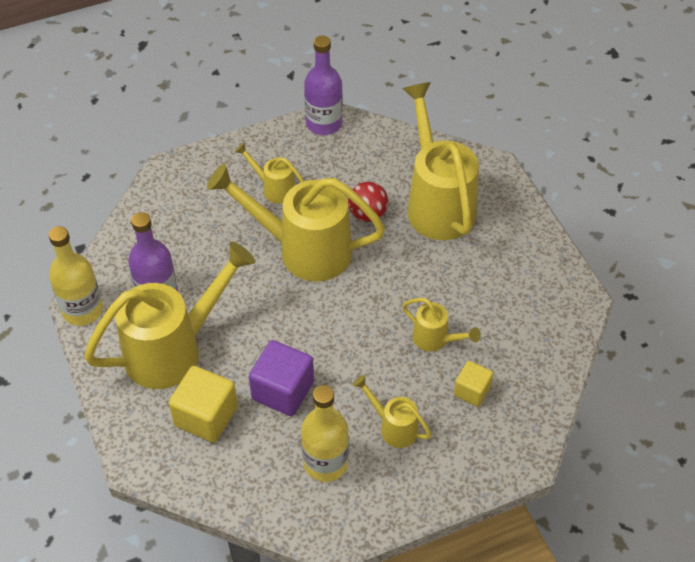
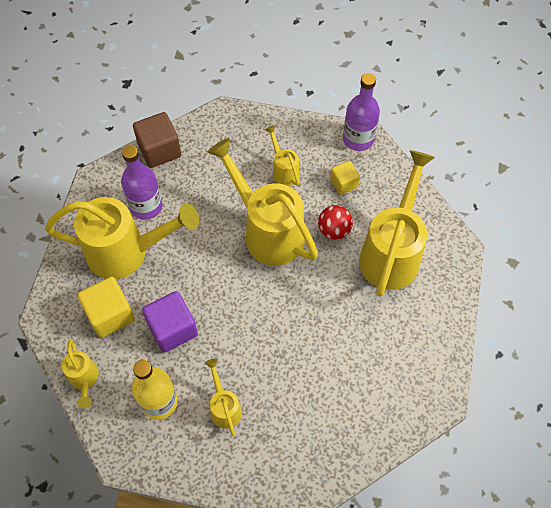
camera: 35 degrees right, 10 degrees up
yellow bottle [49,226,103,326] -> none
yellow watering can [402,298,481,352] -> yellow watering can moved to [62,340,99,408]
yellow cube [454,361,494,407] -> yellow cube moved to [330,161,360,195]
none -> brown cube [133,112,181,168]

